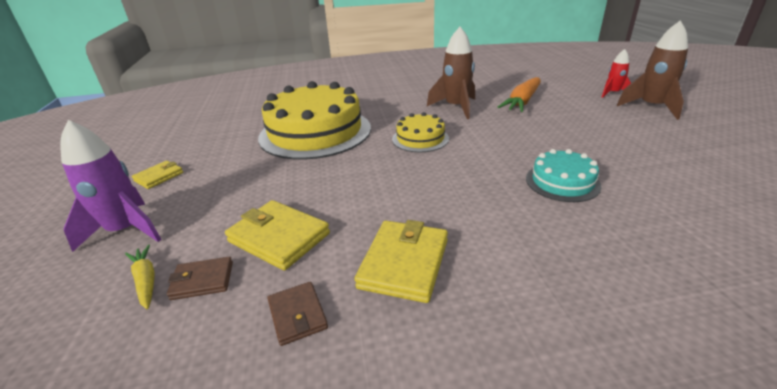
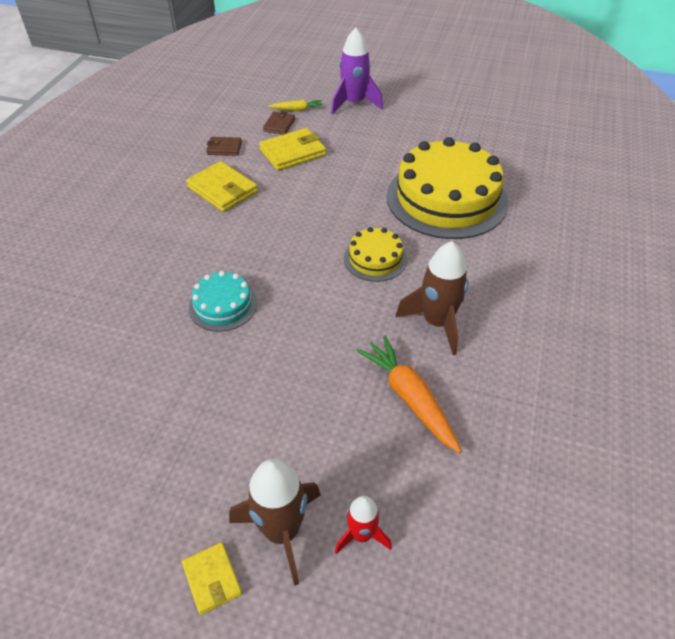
camera: 115 degrees right, 15 degrees up
yellow wallet [132,161,183,189] -> yellow wallet moved to [182,542,242,615]

